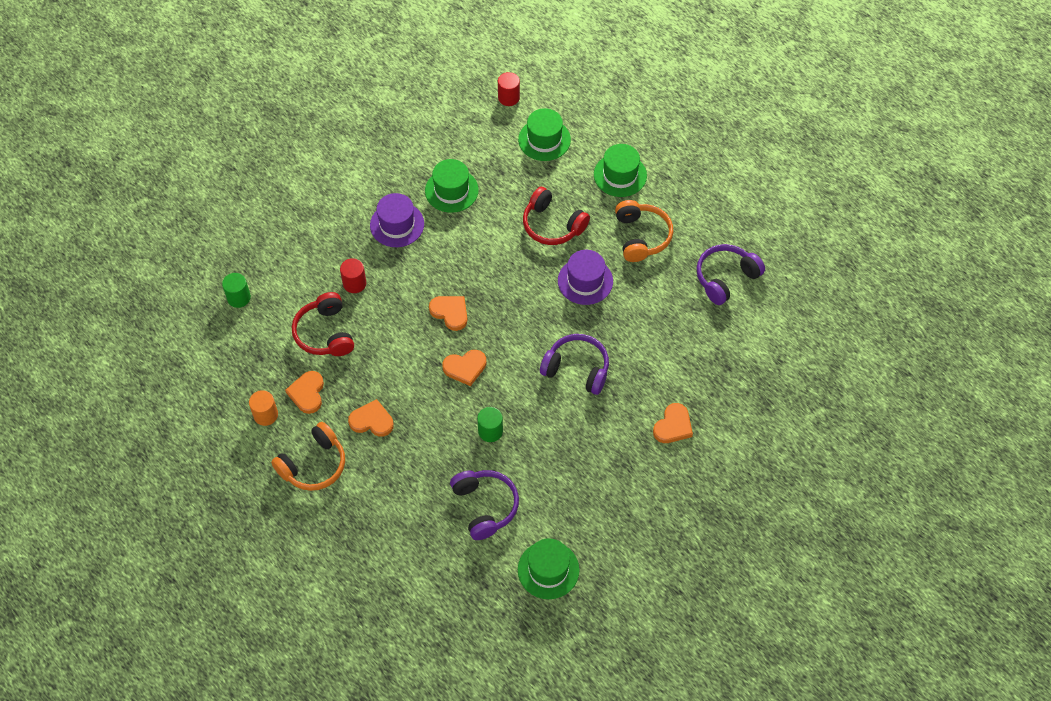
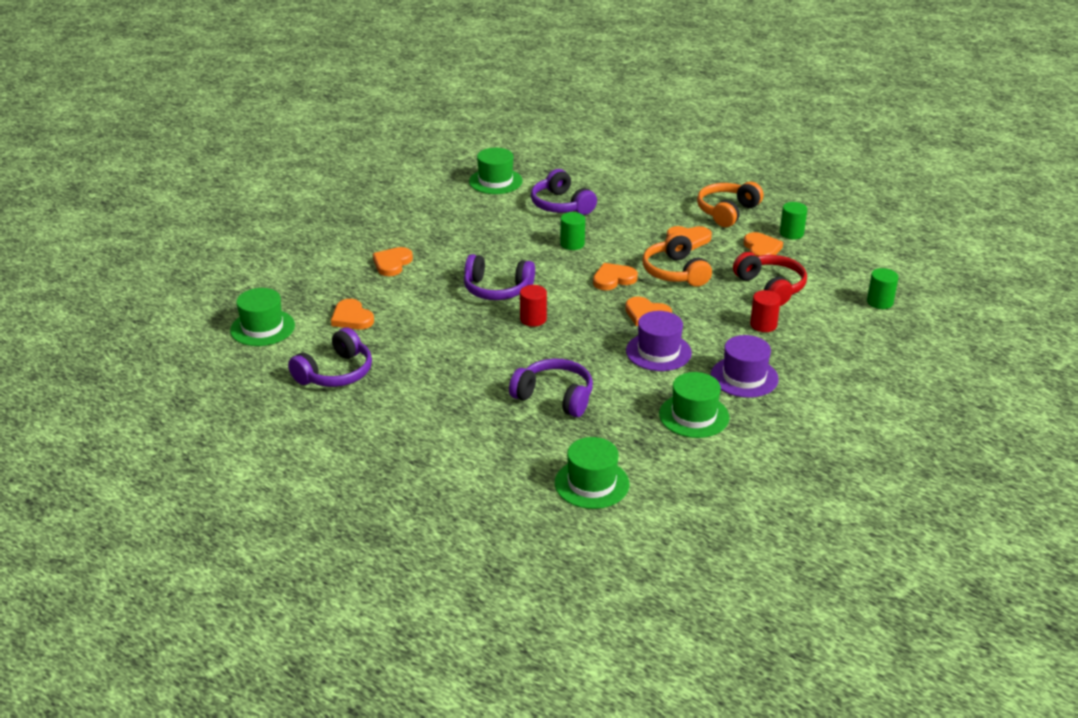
camera: 170 degrees right, 25 degrees down
orange cylinder [249,390,278,426] -> green cylinder [780,202,807,240]
red cylinder [498,72,520,106] -> red cylinder moved to [520,285,547,327]
red headphones [523,187,590,245] -> purple headphones [509,358,593,417]
purple hat [558,250,613,305] -> purple hat moved to [626,311,692,371]
green hat [594,144,647,197] -> green hat moved to [230,288,295,346]
orange headphones [615,200,673,262] -> orange headphones moved to [642,232,712,287]
none -> orange heart [331,299,374,329]

